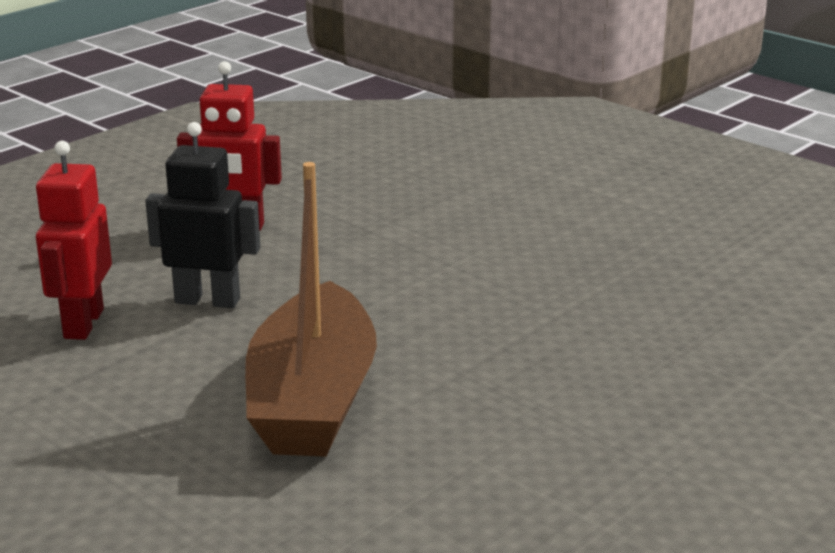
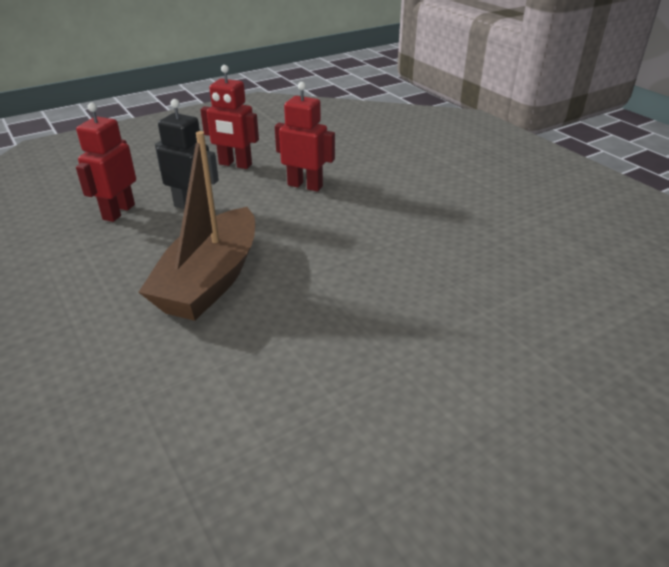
camera: 15 degrees right, 10 degrees up
none -> red robot [275,82,335,192]

